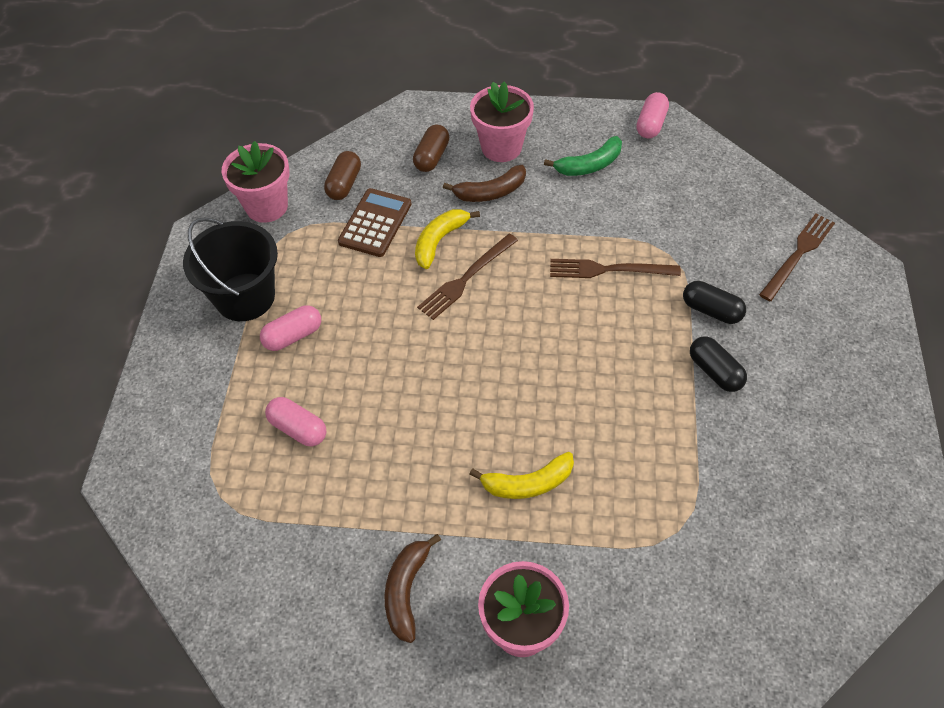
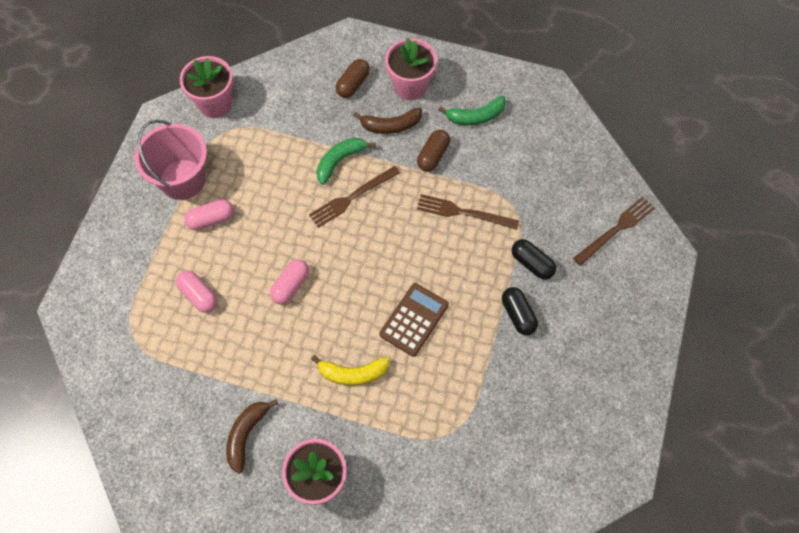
camera: 10 degrees right, 10 degrees up
black bucket [183,217,278,321] -> pink bucket [134,120,207,200]
brown capsule [324,151,361,200] -> brown capsule moved to [417,130,450,172]
brown calculator [338,188,412,257] -> brown calculator moved to [380,283,449,357]
yellow banana [415,209,480,269] -> green banana [316,138,376,185]
pink capsule [636,92,669,139] -> pink capsule moved to [270,259,309,305]

